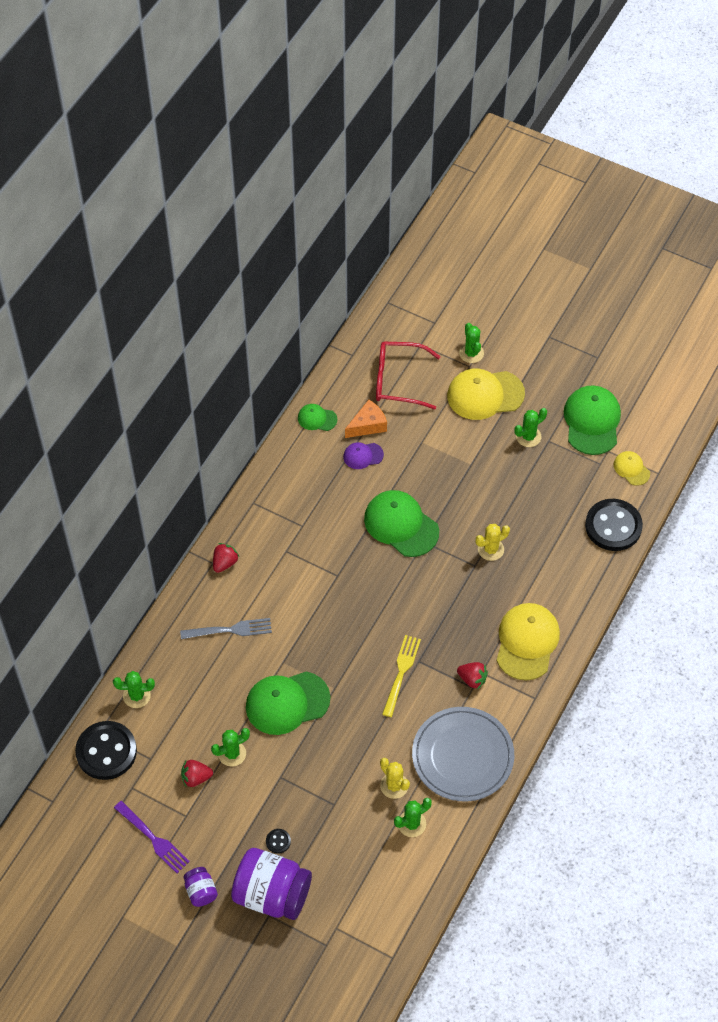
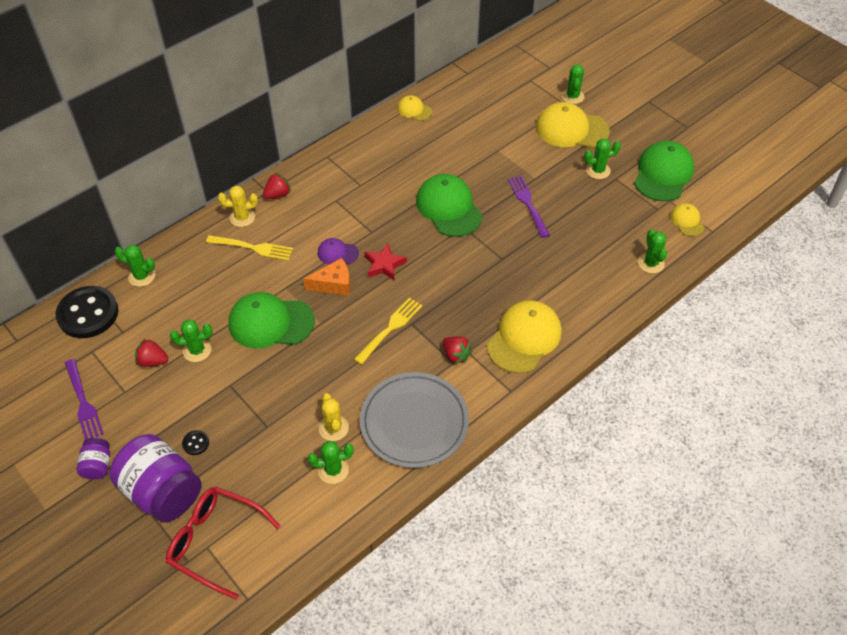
camera: 20 degrees right, 5 degrees down
grey fork [180,618,272,639] -> yellow fork [206,235,293,261]
green cap [298,404,337,431] -> yellow cap [397,95,432,121]
purple cap [343,442,384,469] -> purple cap moved to [318,238,359,264]
orange cheese [345,400,387,438] -> orange cheese moved to [303,258,350,296]
red glasses [376,342,441,409] -> red glasses moved to [166,487,281,600]
yellow cactus [475,524,510,561] -> yellow cactus moved to [218,186,258,227]
black button [585,499,643,551] -> green cactus [638,229,667,273]
none -> red star [364,244,407,281]
none -> purple fork [508,175,550,238]

